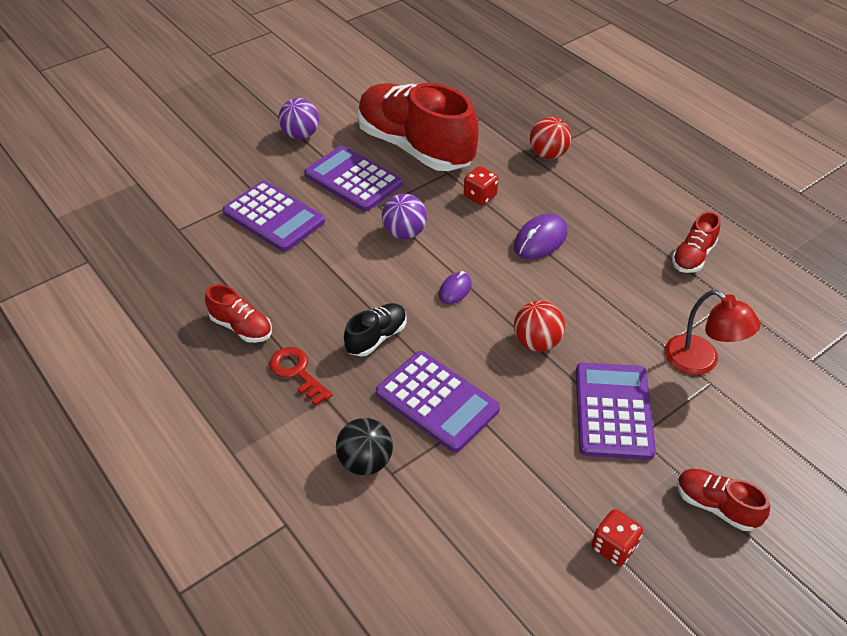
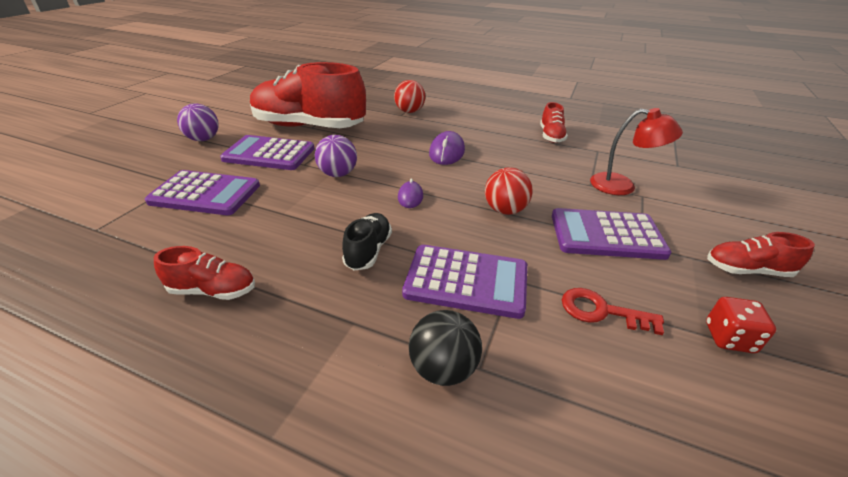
camera: 30 degrees left, 10 degrees down
red key [270,347,332,406] -> red key moved to [562,288,664,335]
red dice [464,166,498,205] -> none
purple calculator [576,363,656,460] -> purple calculator turned 60 degrees counterclockwise [552,208,671,260]

